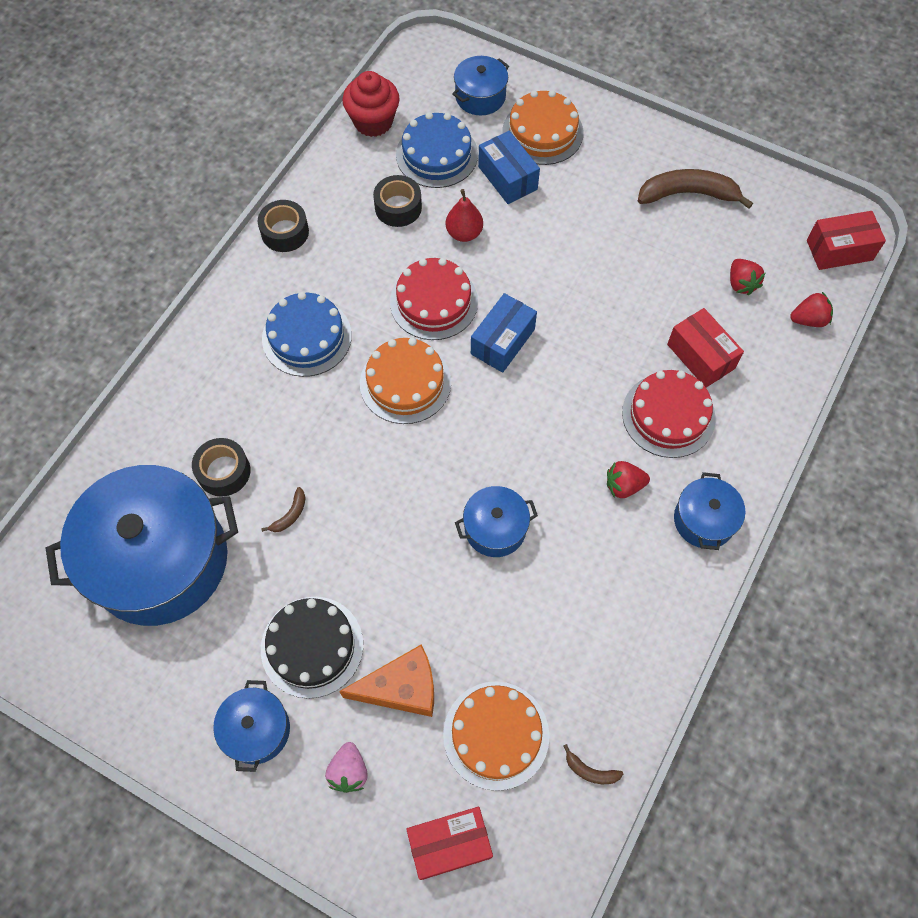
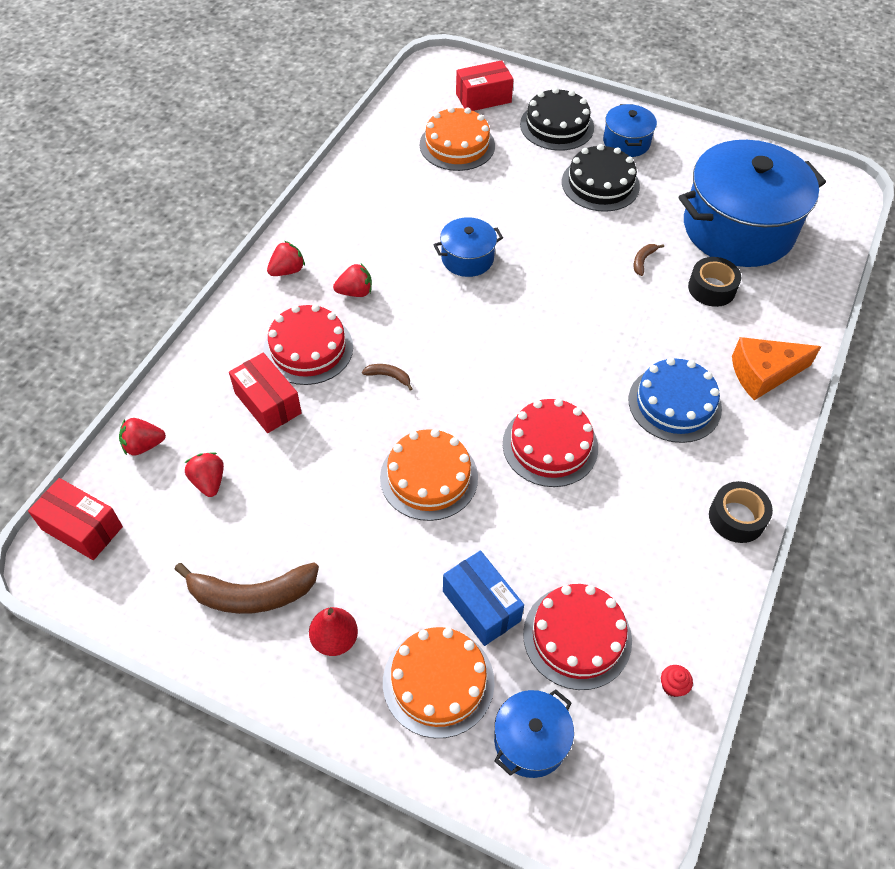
camera: 175 degrees right, 10 degrees down
pink strawberry [325,742,368,793] -> black cake [520,88,594,151]
orange cheese [339,644,434,717] -> orange cheese moved to [732,337,821,400]
red cupcake [342,71,400,137] -> red cupcake [661,665,693,697], size x0.41
orange cake [360,338,451,424] -> orange cake moved to [380,429,478,521]
black tape [373,175,422,227] -> none
blue cake [396,112,478,188] -> red cake [523,584,632,690]
red pear [446,189,483,242] -> red pear moved to [309,607,358,656]
blue box [471,293,537,373] -> none
brown banana [564,744,623,784] -> brown banana moved to [362,364,413,391]
blue pot [674,472,745,550] -> red strawberry [267,241,305,276]
red box [807,211,886,270] -> red box turned 45 degrees clockwise [28,478,123,560]

